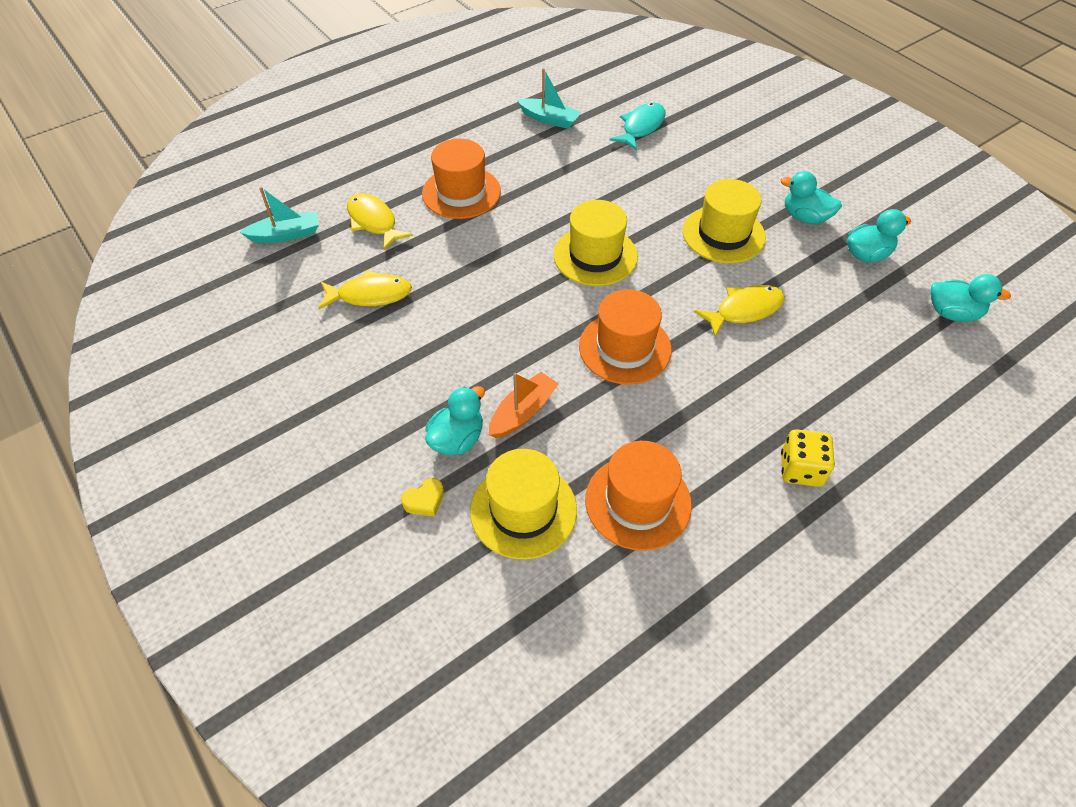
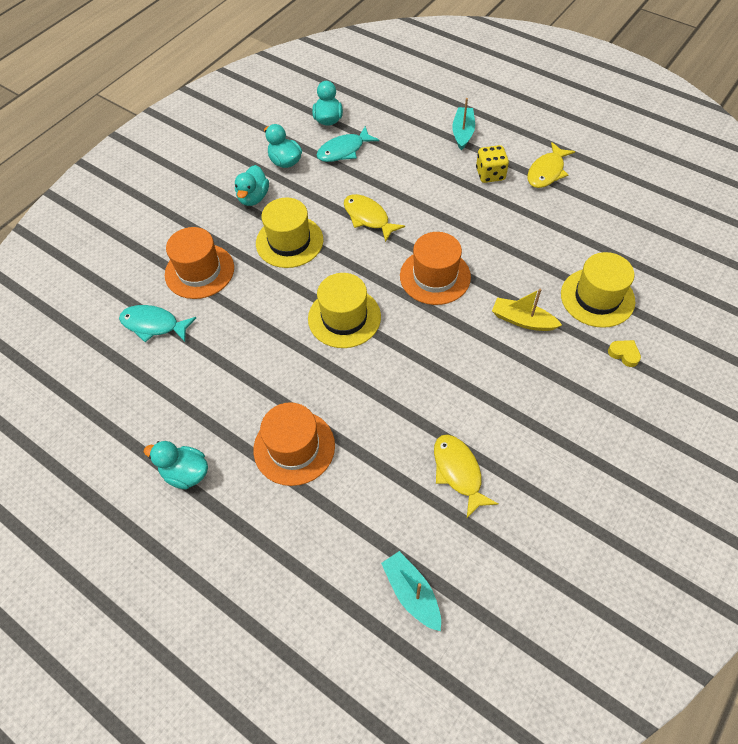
camera: 105 degrees left, 5 degrees up
yellow fish [347,194,413,250] -> yellow fish moved to [527,142,575,188]
turquoise duck [425,386,485,455] -> turquoise duck moved to [144,441,208,489]
orange boat [489,372,559,438] -> yellow boat [492,289,562,331]
turquoise boat [517,68,581,129] -> turquoise boat moved to [452,98,475,150]
orange hat [585,441,692,551] -> orange hat moved to [165,227,234,299]
none -> turquoise fish [316,126,379,162]

